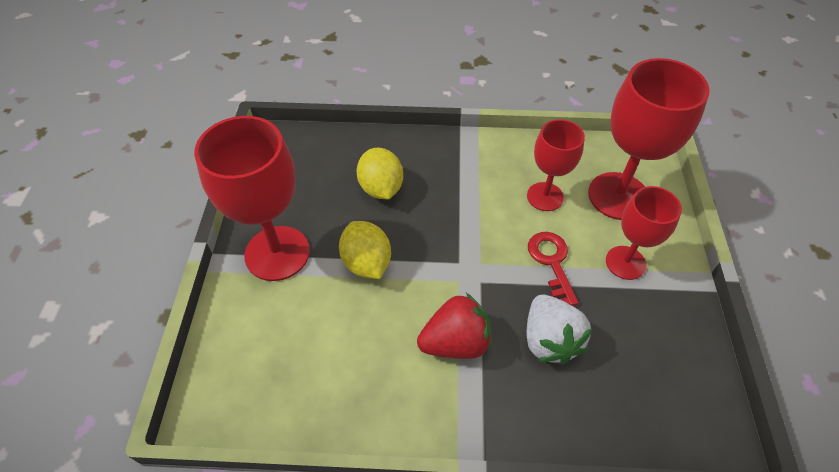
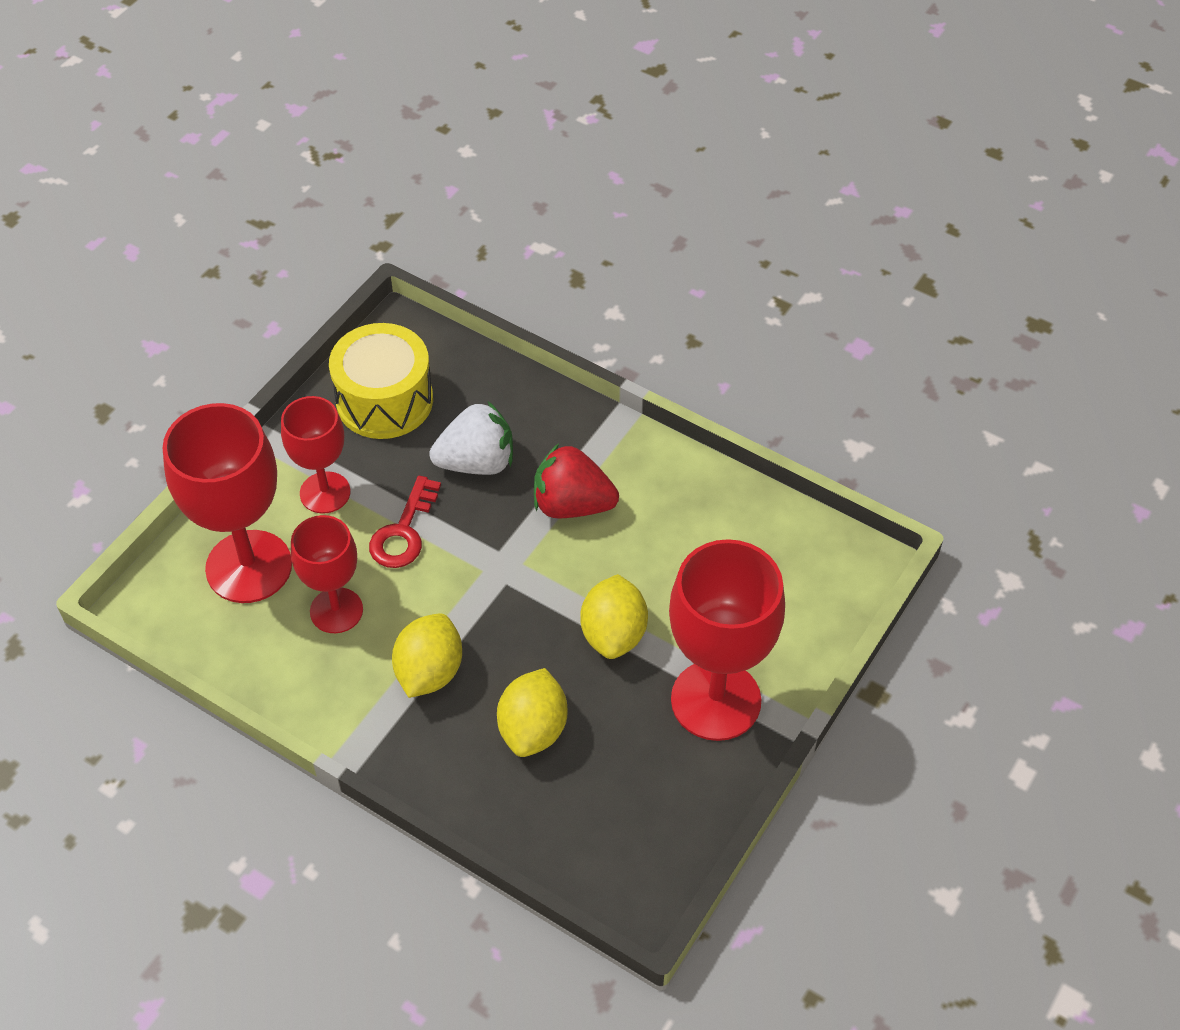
camera: 150 degrees left, 0 degrees up
white strawberry [527,295,593,365] -> white strawberry turned 60 degrees clockwise [429,402,513,475]
none -> yellow drum [329,323,433,439]
none -> yellow lemon [392,614,462,698]

